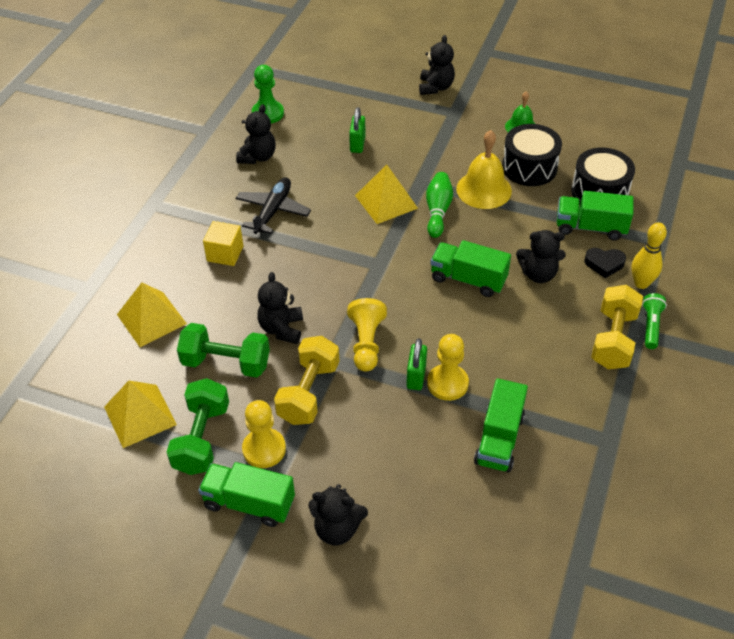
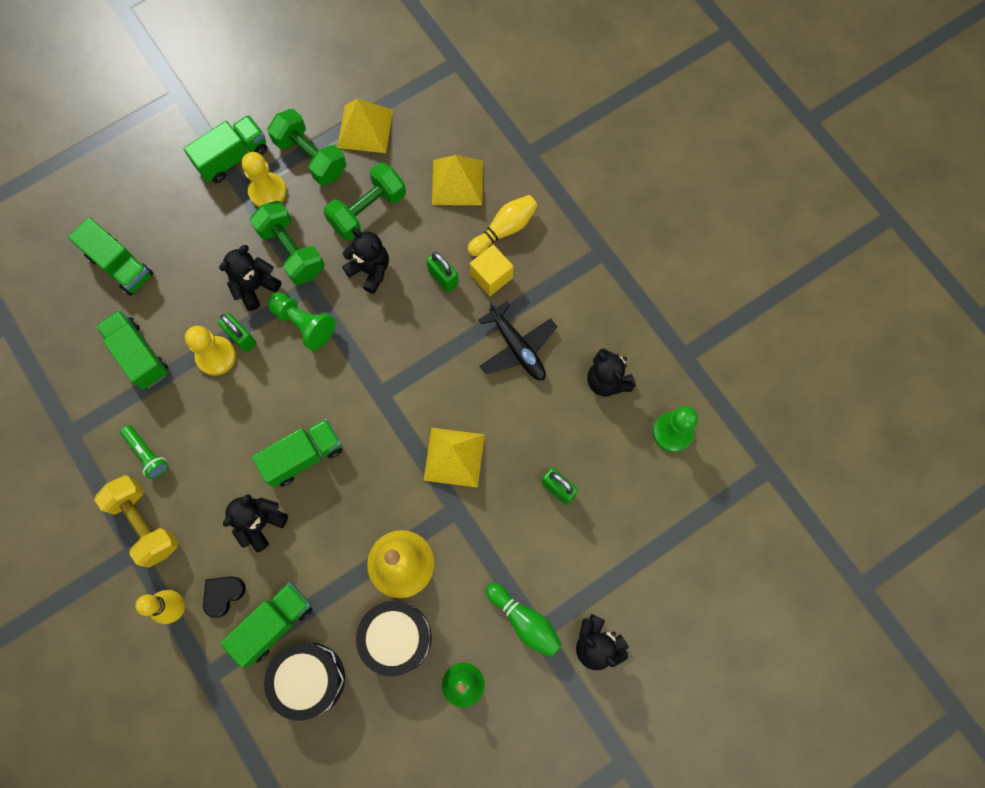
camera: 125 degrees right, 25 degrees up
yellow dumbbell [274,336,339,425] -> green dumbbell [250,201,325,285]
black teddy bear [308,484,368,545] -> black teddy bear moved to [219,245,281,311]
yellow pawn [347,298,387,372] -> green pawn [268,292,336,351]
green bowling pin [426,172,453,238] -> green bowling pin moved to [486,583,562,657]
green flashlight [642,293,667,349] -> green flashlight moved to [120,425,169,479]
none -> green truck [68,217,153,296]
none -> green padlock [426,252,459,292]
none -> yellow bowling pin [467,195,538,256]

